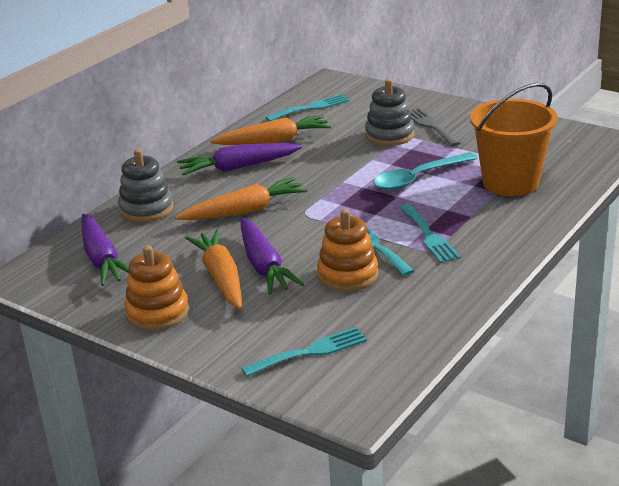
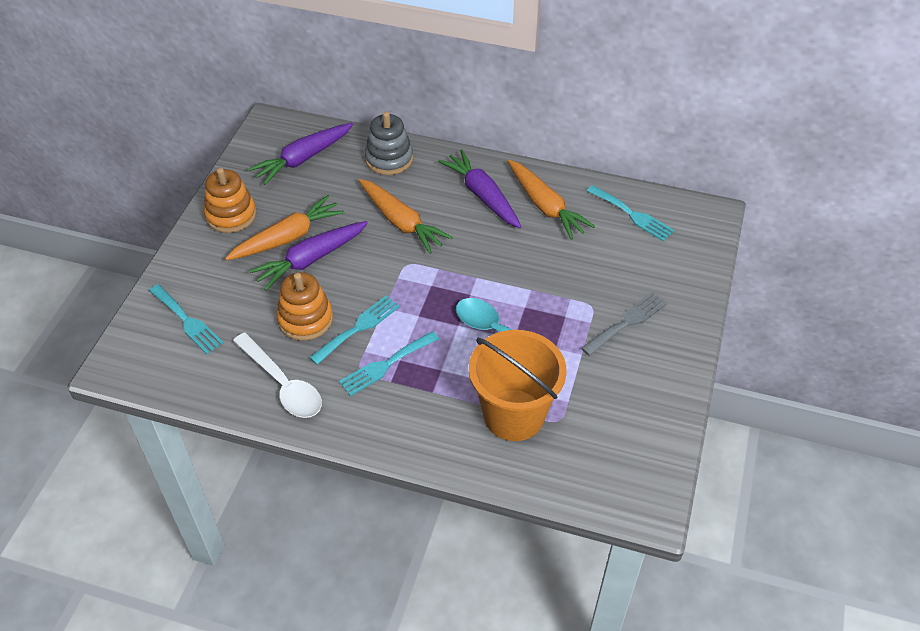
camera: 70 degrees right, 20 degrees up
grey stacking toy [365,79,414,146] -> none
none -> white spoon [233,332,322,418]

